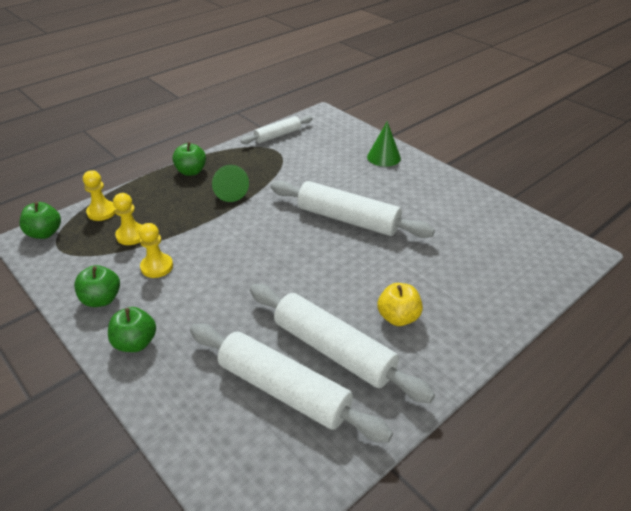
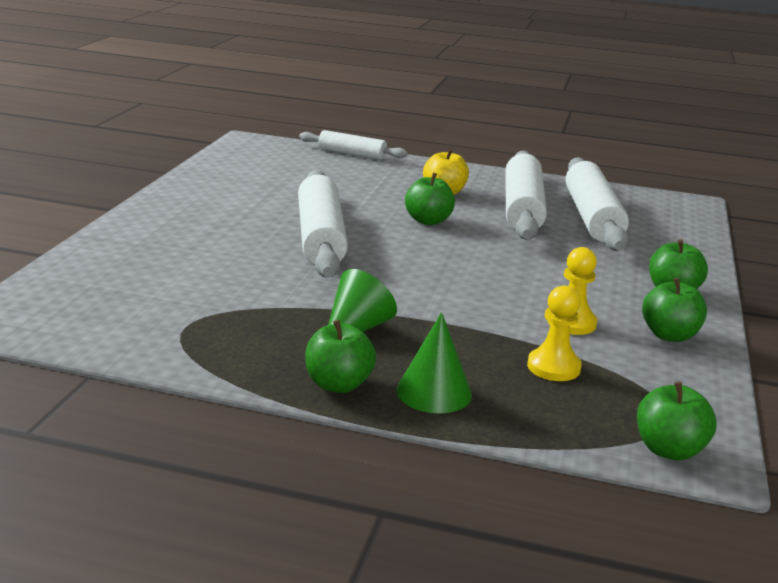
camera: 125 degrees left, 15 degrees down
yellow pawn [83,170,115,221] -> none
white rolling pin [241,116,313,144] -> white rolling pin moved to [299,130,408,160]
green cone [367,121,401,167] -> green cone moved to [397,312,472,414]
none -> green apple [405,173,455,225]

